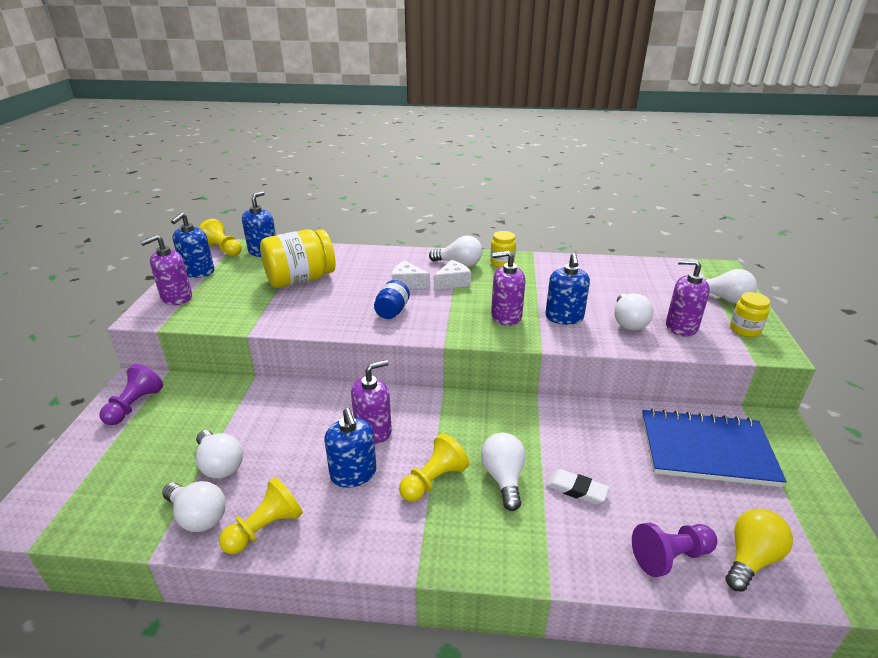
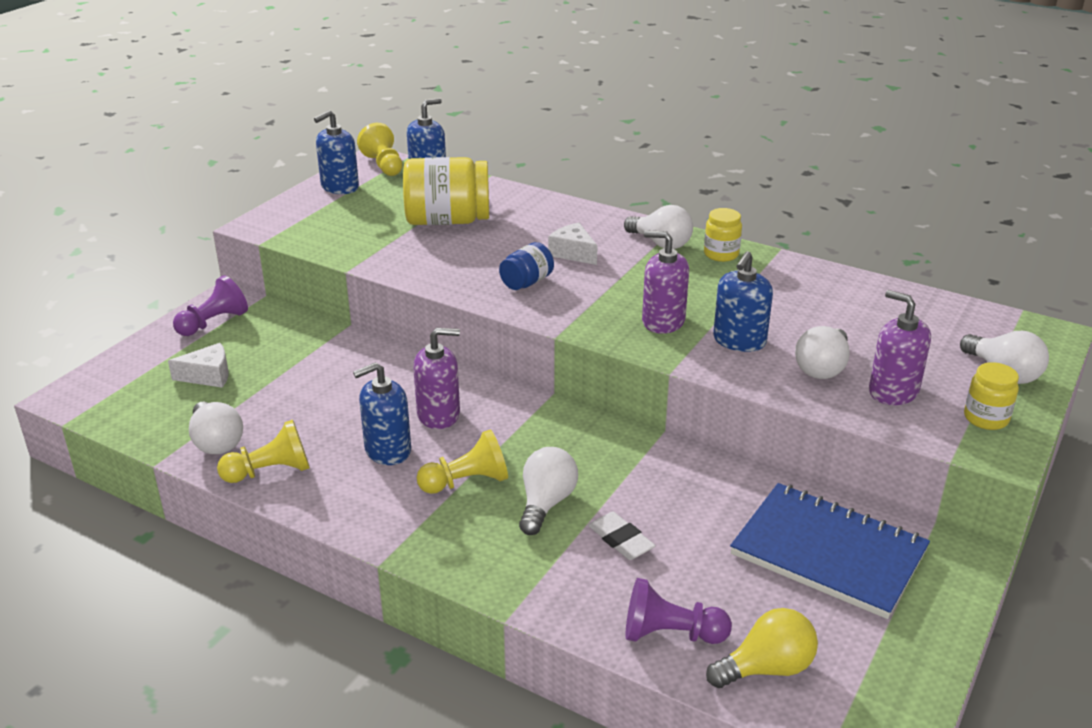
camera: 25 degrees right, 0 degrees up
purple soap dispenser [140,235,192,305] -> none
white light bulb [196,430,243,479] -> none
blue soap dispenser [324,408,377,488] -> blue soap dispenser turned 60 degrees clockwise [353,362,411,465]
white cheese [434,260,471,290] -> white cheese moved to [168,343,229,388]

